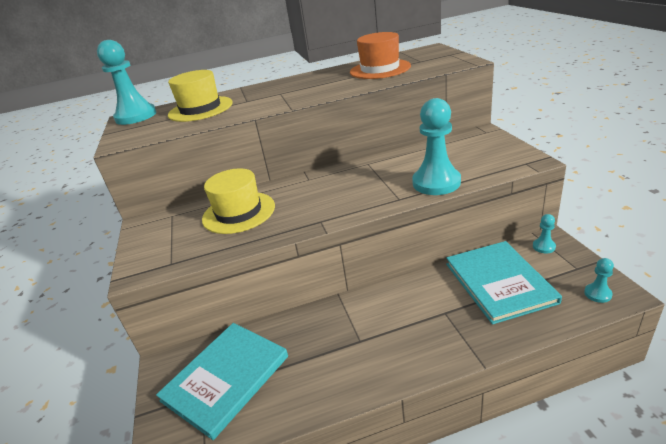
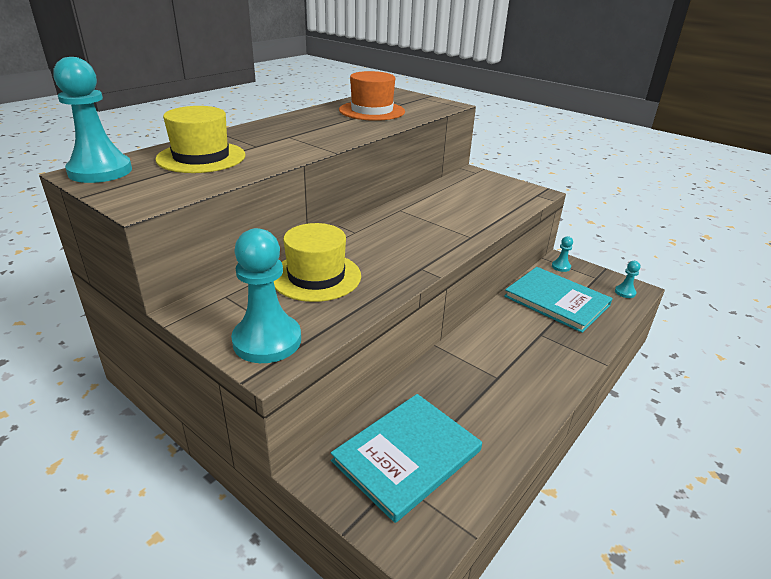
camera: 40 degrees left, 0 degrees up
turquoise book [156,323,288,440] -> turquoise book turned 45 degrees clockwise [331,394,482,523]
turquoise pawn [412,98,461,195] -> turquoise pawn moved to [231,228,301,363]

